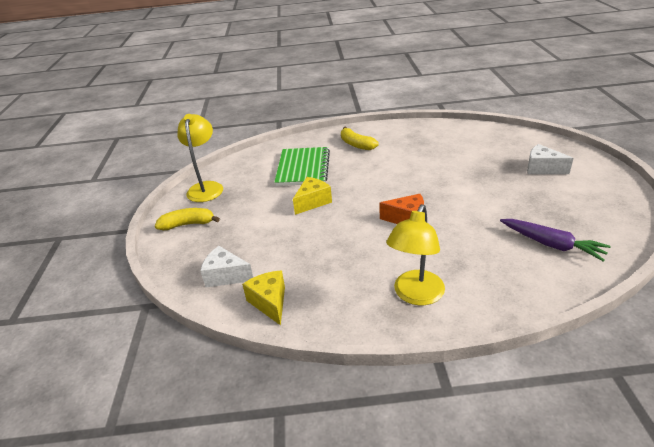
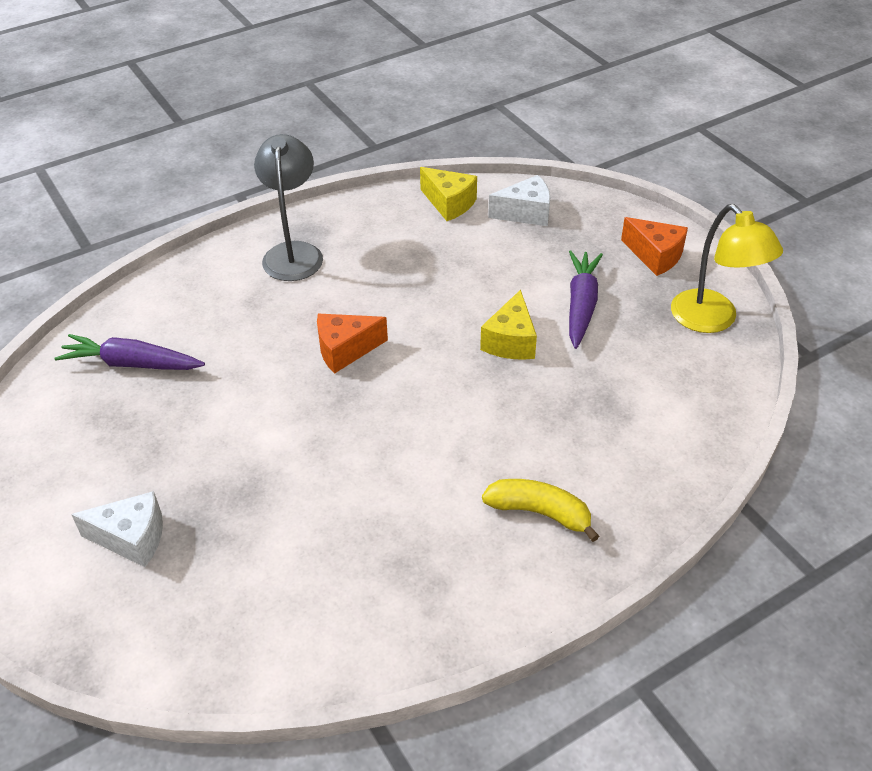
camera: 150 degrees right, 10 degrees up
yellow banana [155,208,220,230] -> orange cheese [621,217,688,276]
green notebook [274,147,330,186] -> none
yellow lamp [386,204,445,305] -> grey lamp [254,134,323,281]
none -> purple carrot [569,250,603,349]

